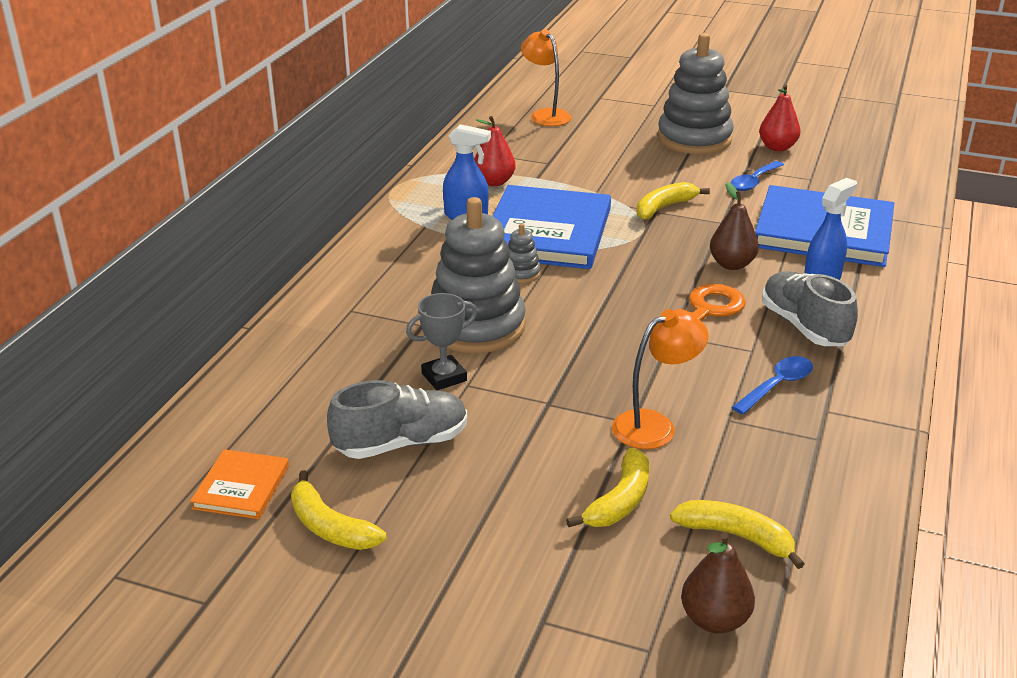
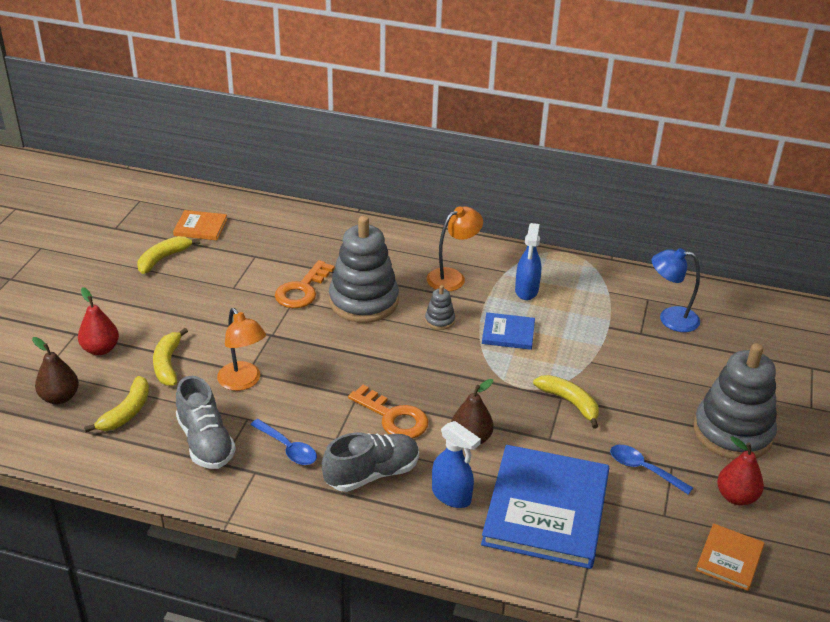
camera: 85 degrees right, 5 degrees up
grey shoe [327,380,467,459] -> grey shoe moved to [176,376,236,469]
grey trophy [406,293,477,390] -> orange key [275,260,335,308]
red pear [474,116,516,186] -> red pear moved to [78,287,119,355]
blue book [493,185,611,269] -> blue book [482,312,535,350], size x0.47
orange lamp [521,29,571,126] -> orange lamp moved to [427,207,483,291]
yellow banana [566,448,649,527] -> yellow banana turned 60 degrees clockwise [153,328,188,386]
none -> blue lamp [652,248,700,332]
none -> orange book [696,523,764,591]

